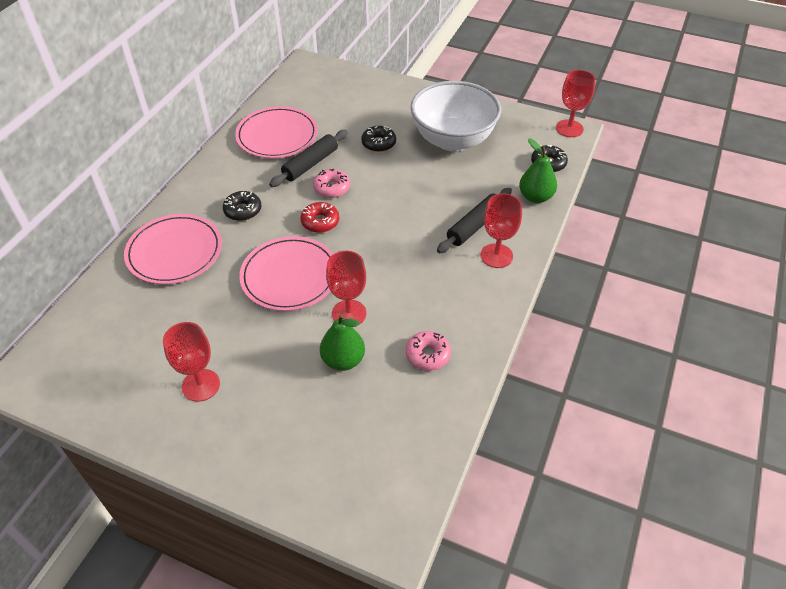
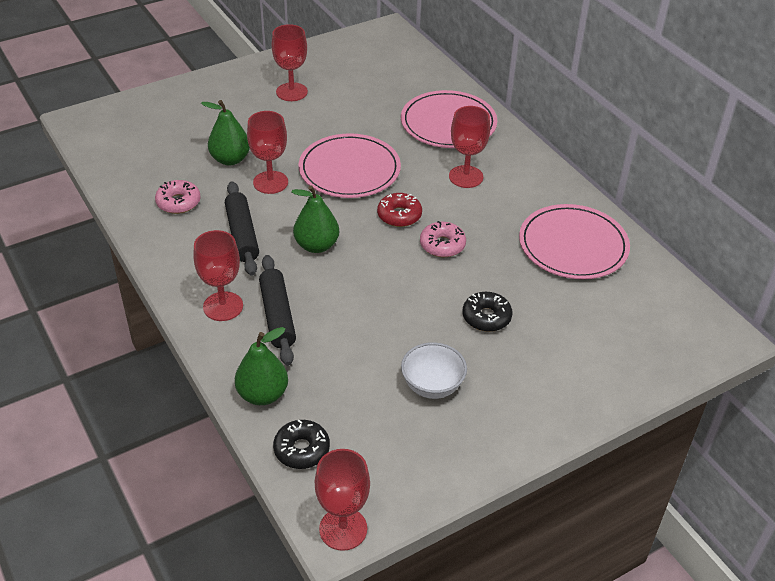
camera: 125 degrees right, 5 degrees down
black donut [223,191,261,221] -> red goblet [449,106,490,188]
black rolling pin [269,130,348,187] -> black rolling pin moved to [225,181,259,276]
white bowl [410,81,501,152] -> white bowl [401,342,467,399], size x0.49
none -> green pear [292,185,339,253]

